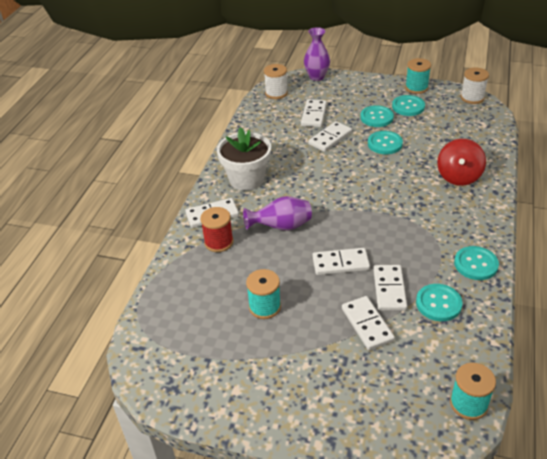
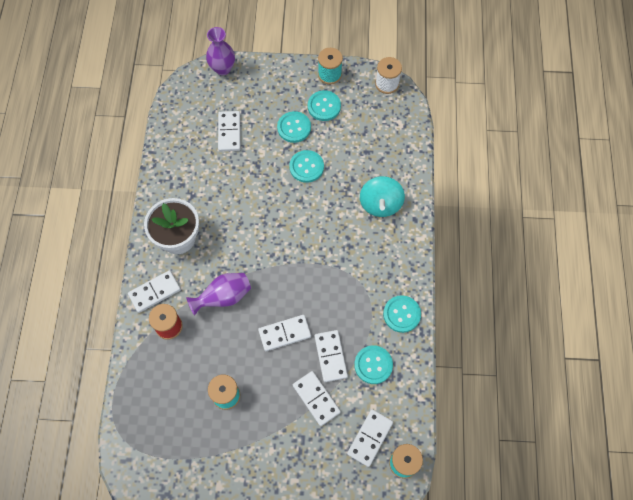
camera: 15 degrees left, 25 degrees up
white spool [264,64,288,99] -> none
white domino [308,121,352,152] -> white domino moved to [347,409,393,467]
red spinning top [437,139,486,186] -> turquoise spinning top [360,176,405,217]

